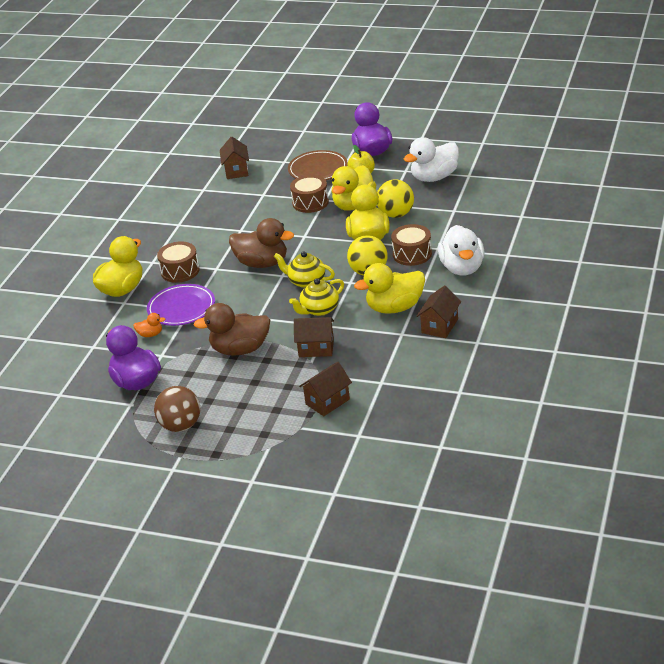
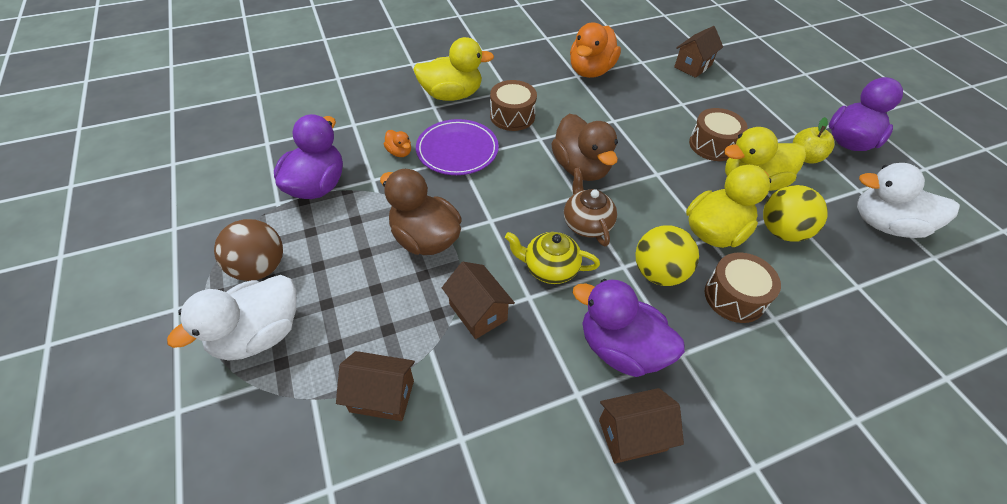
camera: 45 degrees right, 15 degrees up
yellow teapot [274,251,335,288] -> brown teapot [564,168,617,247]
brown plate [288,150,348,180] -> none
yellow duck [354,263,425,314] -> purple duck [573,279,685,377]
white duck [438,225,484,275] -> white duck moved to [167,275,296,361]
none -> orange duck [570,23,621,78]

